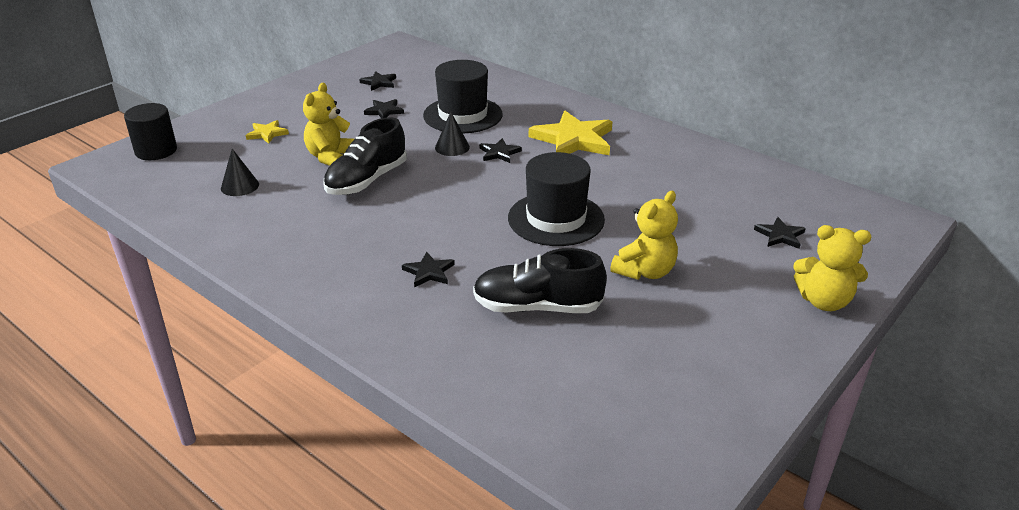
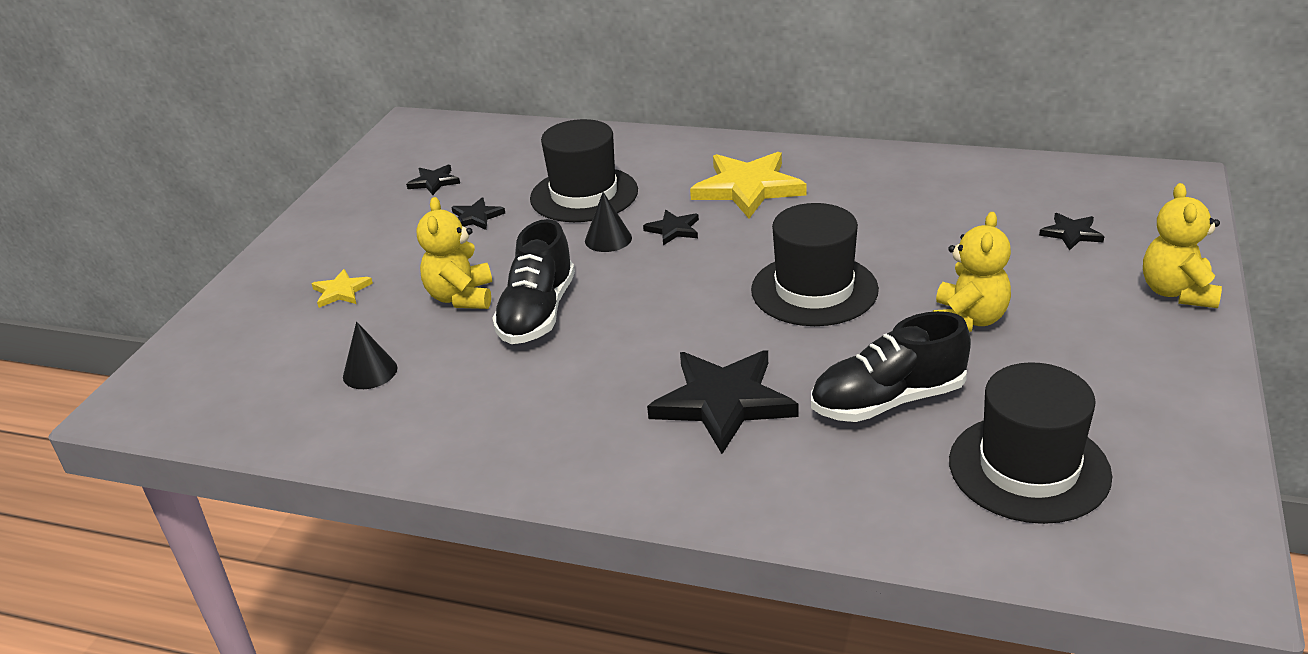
camera: 20 degrees left, 0 degrees up
black cylinder [124,103,177,160] -> none
black star [402,252,455,288] -> black star [647,350,798,454], size x2.07
yellow teddy bear [793,225,871,311] -> yellow teddy bear turned 105 degrees clockwise [1143,183,1222,308]
none -> black hat [949,362,1112,524]

